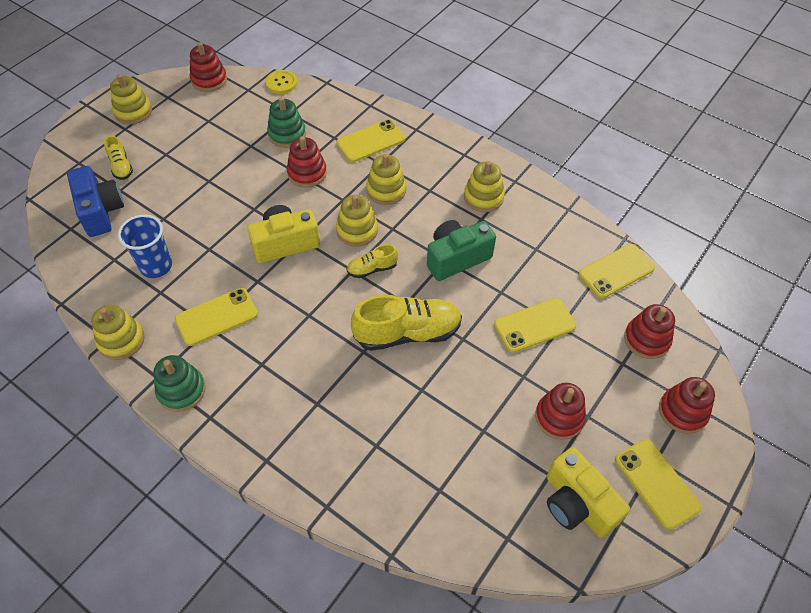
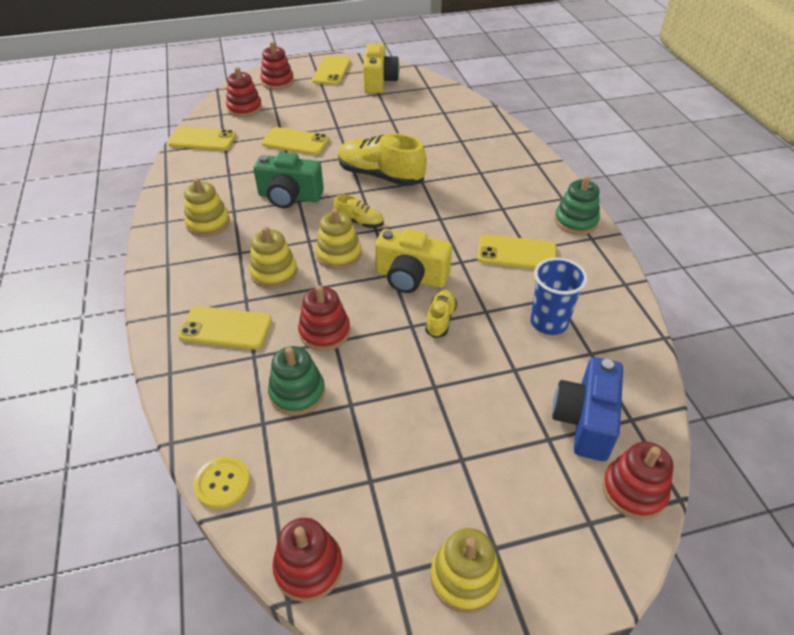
camera: 140 degrees left, 10 degrees down
yellow stacking toy [91,305,145,360] -> none
yellow shoe [104,135,133,180] -> yellow shoe moved to [425,290,457,338]
red stacking toy [535,383,586,440] -> red stacking toy moved to [602,442,673,520]

